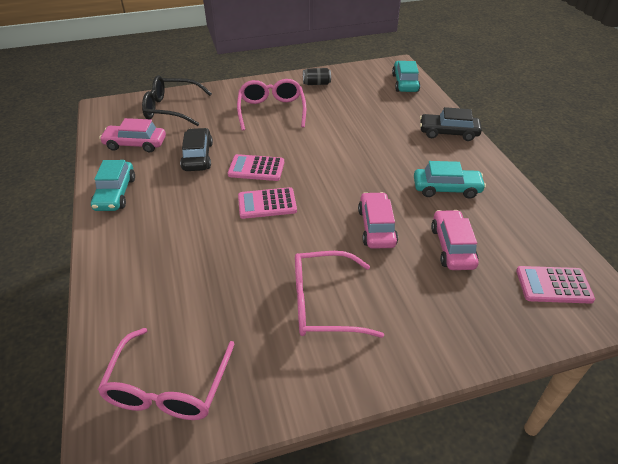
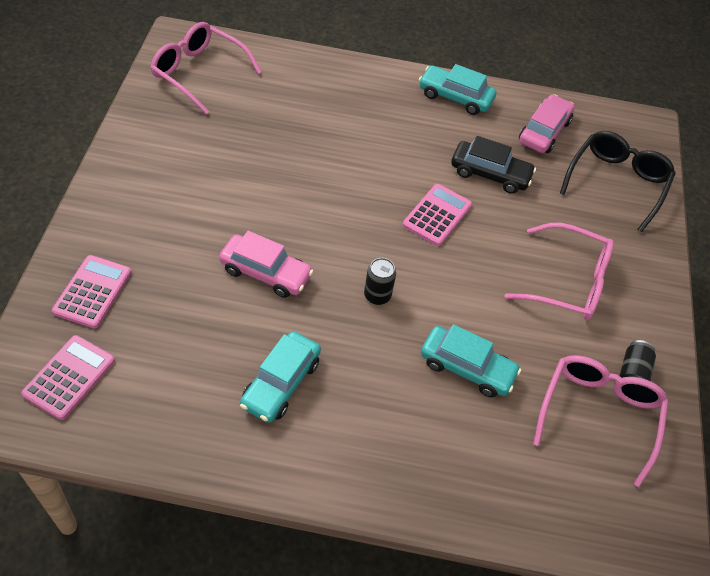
camera: 110 degrees right, 10 degrees up
pink calculator [238,187,297,219] -> pink calculator moved to [52,255,131,328]
pink glasses [295,251,384,338] -> pink glasses moved to [533,355,669,487]
turquoise car [392,61,420,92] -> turquoise car moved to [421,324,521,397]
black car [420,107,482,141] -> none
pink car [431,210,479,270] -> none
none -> black can [364,258,396,305]

